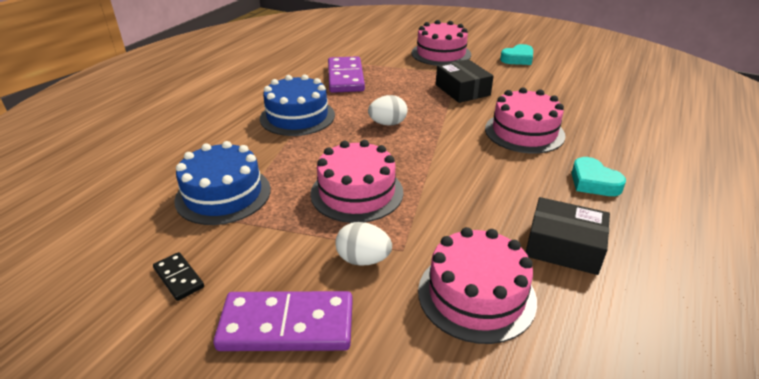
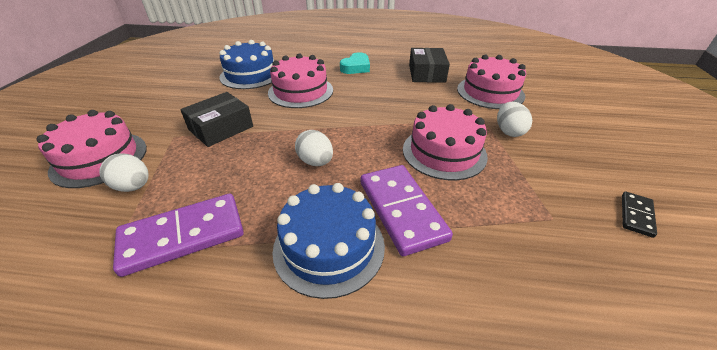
camera: 110 degrees left, 5 degrees up
blue cake [174,141,271,225] -> blue cake moved to [219,40,274,89]
purple domino [213,291,353,351] -> purple domino moved to [361,165,453,256]
turquoise heart [500,44,533,65] -> none
none -> white egg [99,153,149,192]

